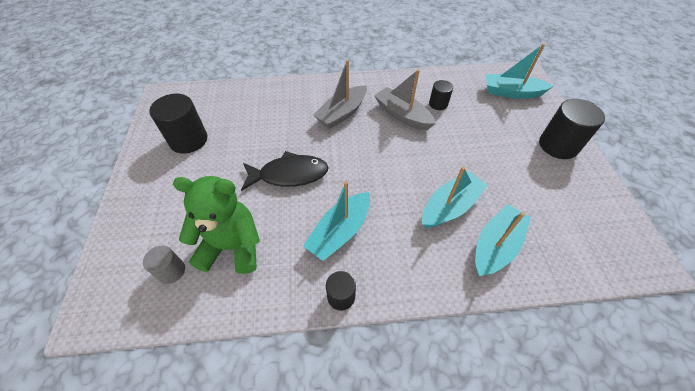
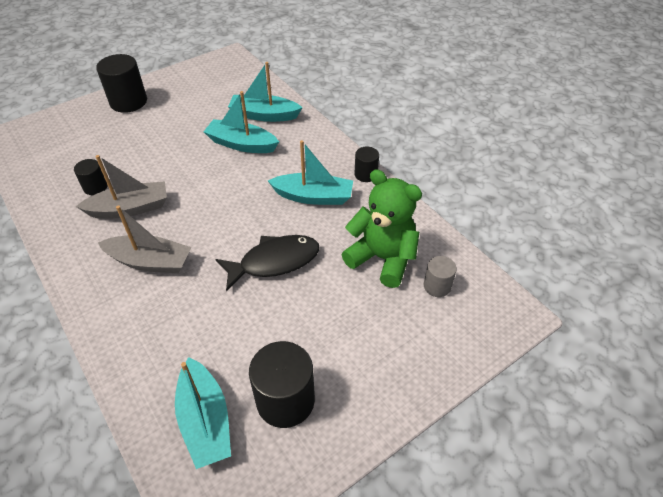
camera: 120 degrees left, 5 degrees down
green teddy bear [173,176,260,274] -> green teddy bear turned 150 degrees clockwise [342,169,422,288]
black fish [241,151,329,191] -> black fish turned 105 degrees clockwise [215,235,320,292]
grey boat [374,69,436,130] -> grey boat turned 120 degrees counterclockwise [76,155,167,219]
turquoise boat [486,44,554,99] -> turquoise boat moved to [175,357,231,469]

